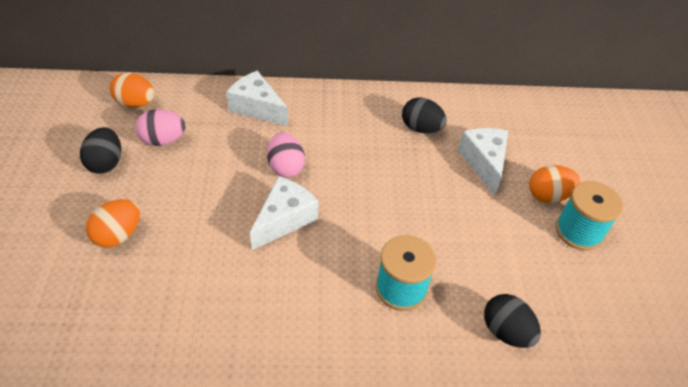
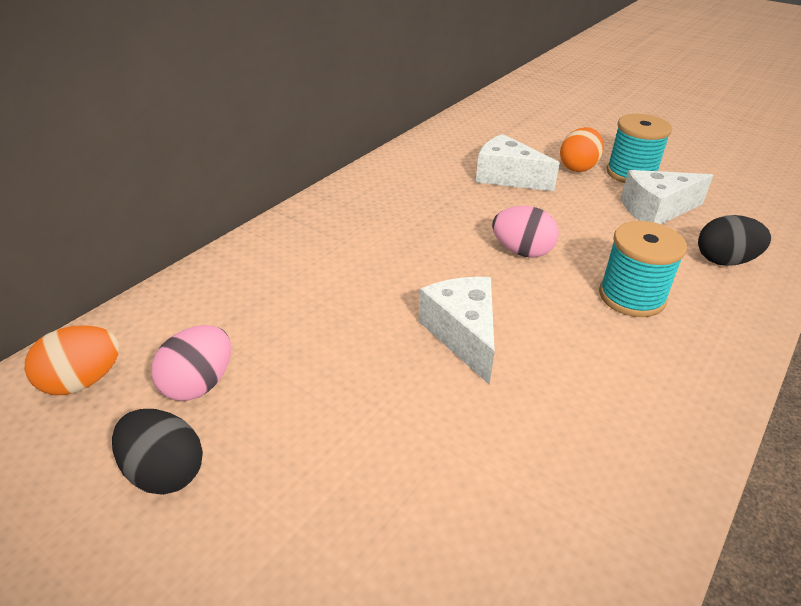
camera: 50 degrees left, 10 degrees down
orange egg [86,199,140,248] -> none
white cheese [226,70,288,127] -> white cheese moved to [621,170,713,224]
pink egg [267,132,305,178] -> pink egg moved to [492,206,559,258]
black egg [402,97,447,133] -> none

